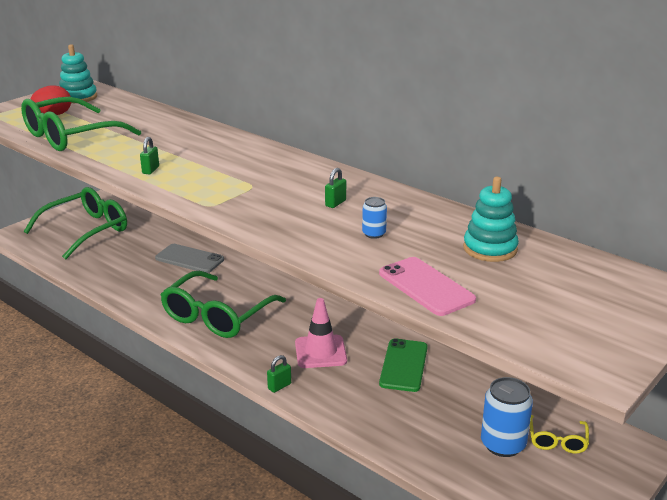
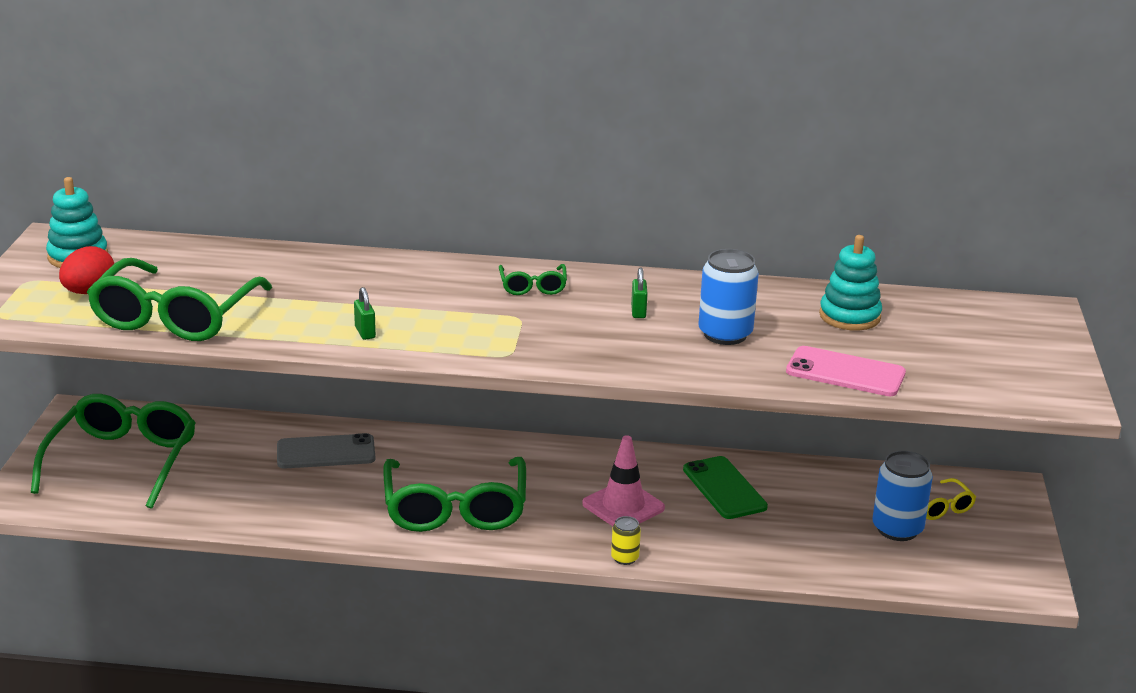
camera: 35 degrees left, 0 degrees up
green padlock [267,355,291,393] -> yellow can [611,516,641,565]
blue can [362,197,387,239] -> blue can [698,249,759,345], size x1.91
none -> green glasses [499,264,567,295]

